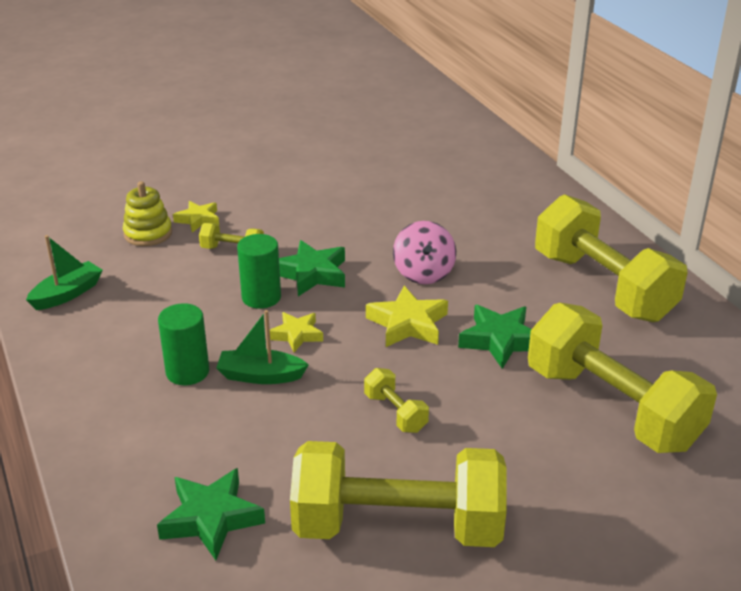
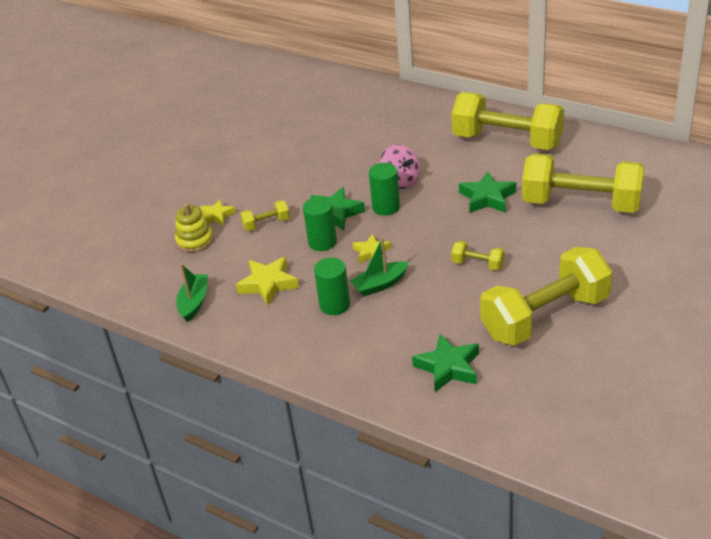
camera: 30 degrees left, 5 degrees up
yellow star [366,286,448,347] -> yellow star moved to [236,256,299,305]
none -> green cylinder [369,163,400,216]

